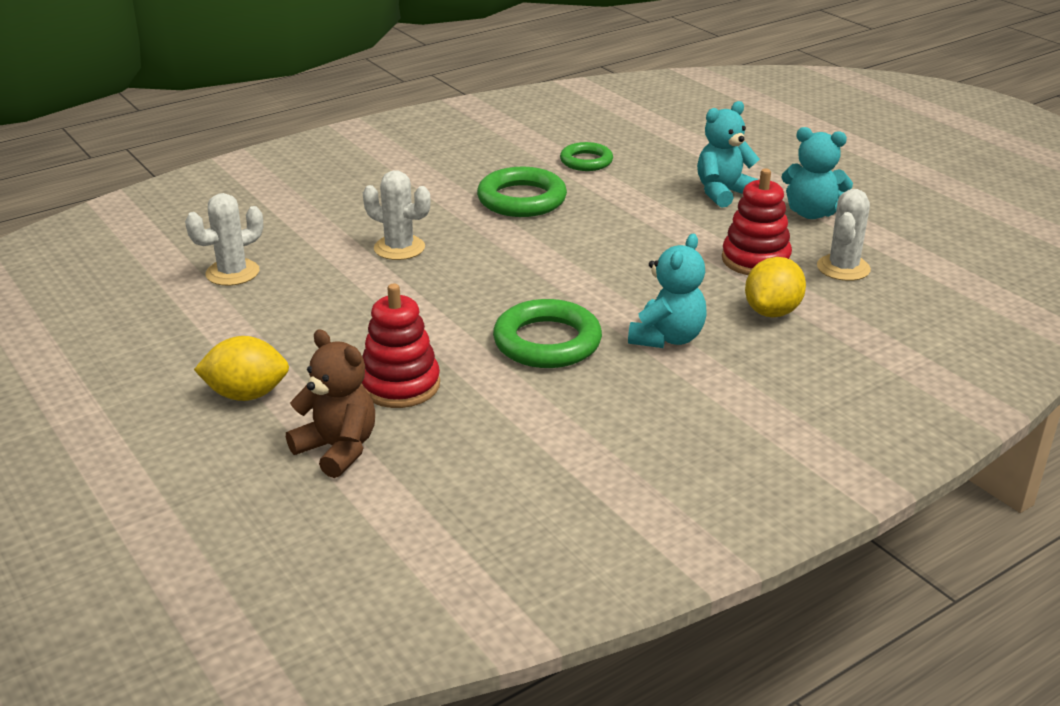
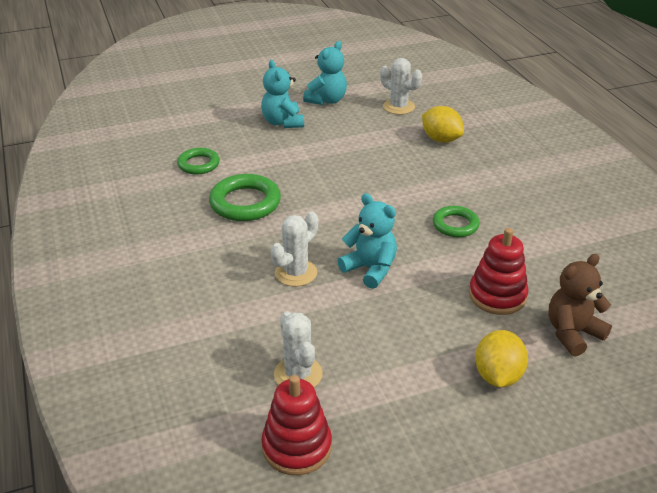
camera: 75 degrees left, 5 degrees up
green ring [493,299,602,368] -> green ring [433,206,480,237], size x0.63
turquoise teddy bear [628,234,707,348] -> turquoise teddy bear moved to [338,193,397,289]
red stacking toy [722,168,792,275] -> red stacking toy moved to [261,375,332,475]

